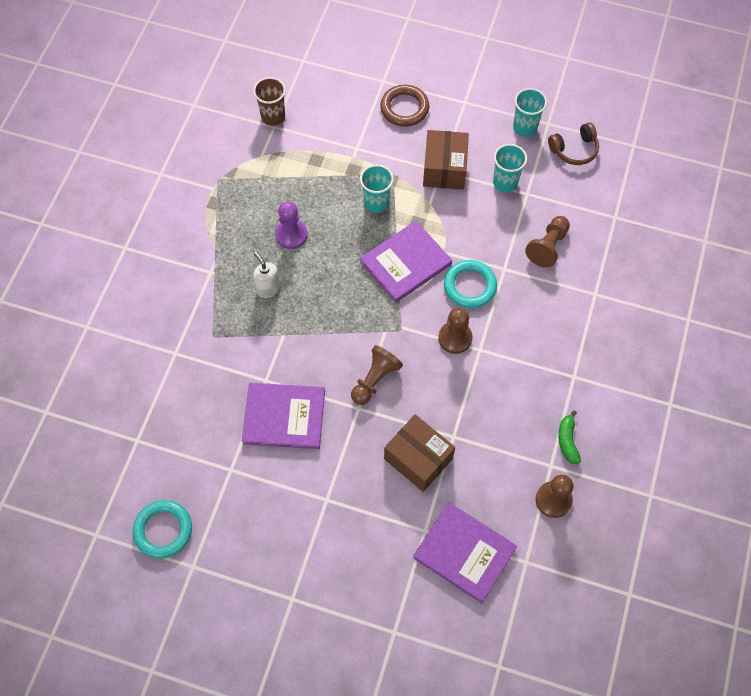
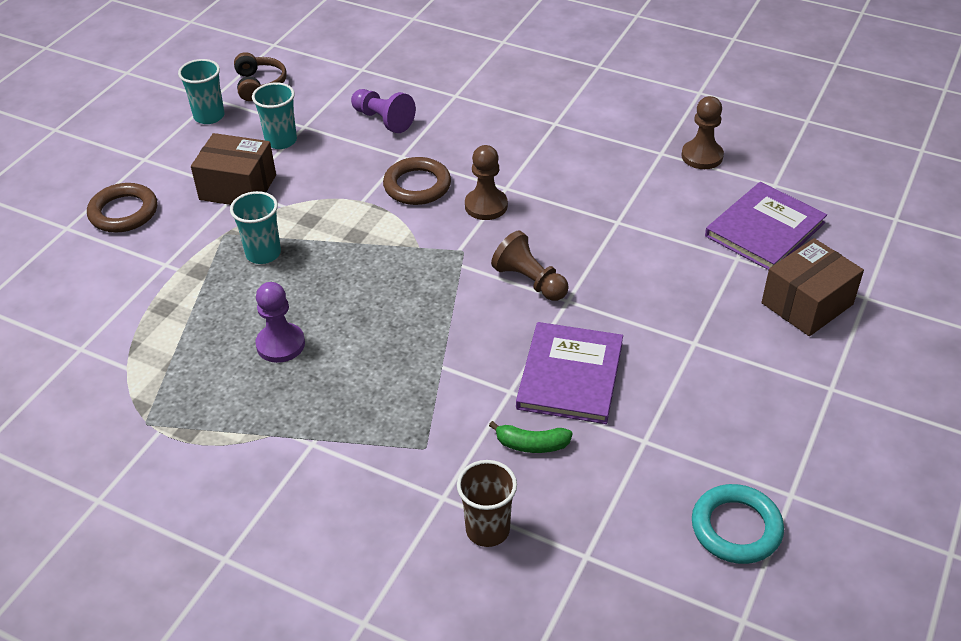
camera: 80 degrees left, 20 degrees down
brown cup [253,77,286,126] -> brown cup moved to [457,460,517,547]
white soap dispenser [253,252,280,298] -> none
purple book [360,221,452,303] -> none
brown box [384,414,455,492] -> brown box moved to [761,238,864,336]
turquoise ring [444,260,497,308] -> brown ring [383,157,451,205]
brown pawn [525,216,570,268] -> purple pawn [351,89,416,133]
green banana [558,410,581,464] -> green banana moved to [489,421,573,453]

